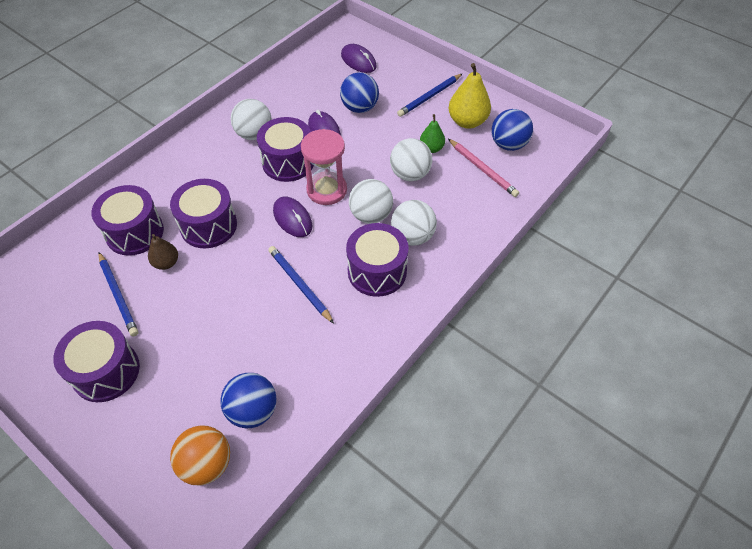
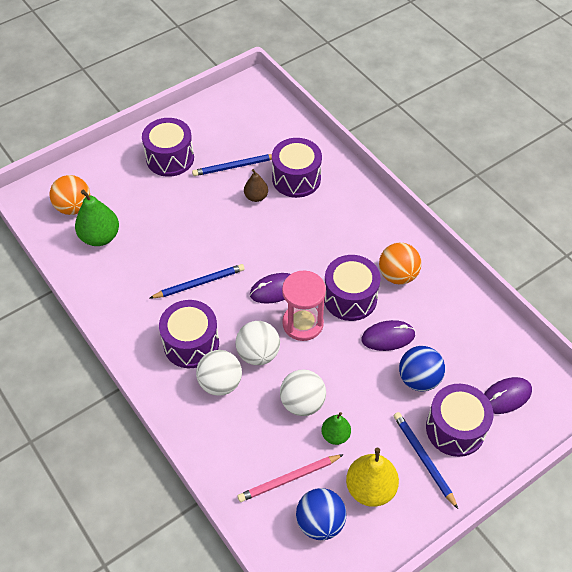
camera: 105 degrees right, 0 degrees up
purple drum [170,179,237,248] -> purple drum moved to [426,384,493,457]
blue ball [220,373,277,428] -> green pear [75,190,119,246]
white ball [231,99,272,140] -> orange ball [379,243,421,285]

